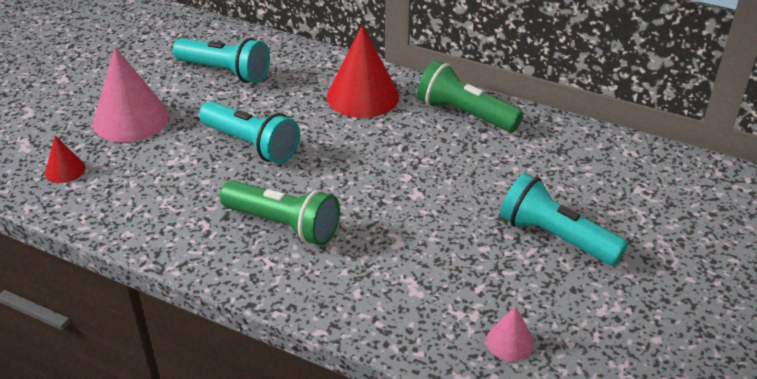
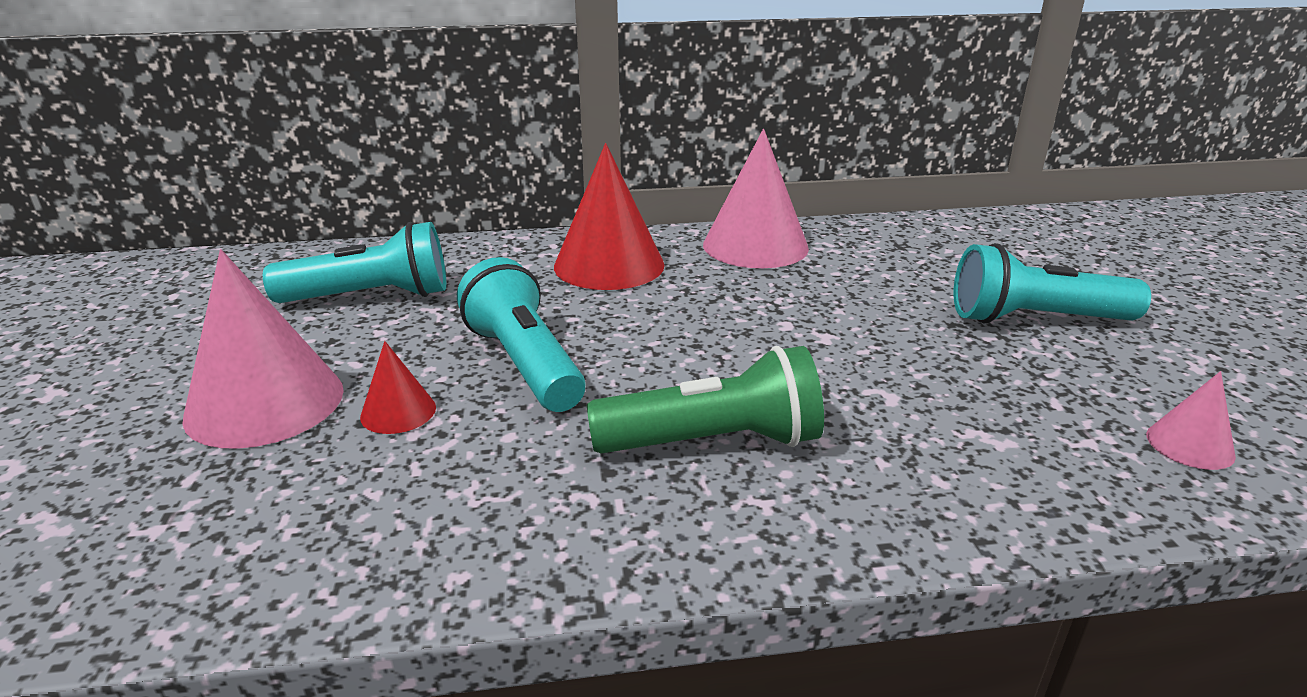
camera: 35 degrees left, 10 degrees down
red cone [45,136,85,183] -> red cone moved to [360,341,436,434]
turquoise flashlight [199,101,300,164] -> turquoise flashlight turned 120 degrees counterclockwise [457,257,585,412]
green flashlight [417,61,523,132] -> pink cone [703,129,809,268]

